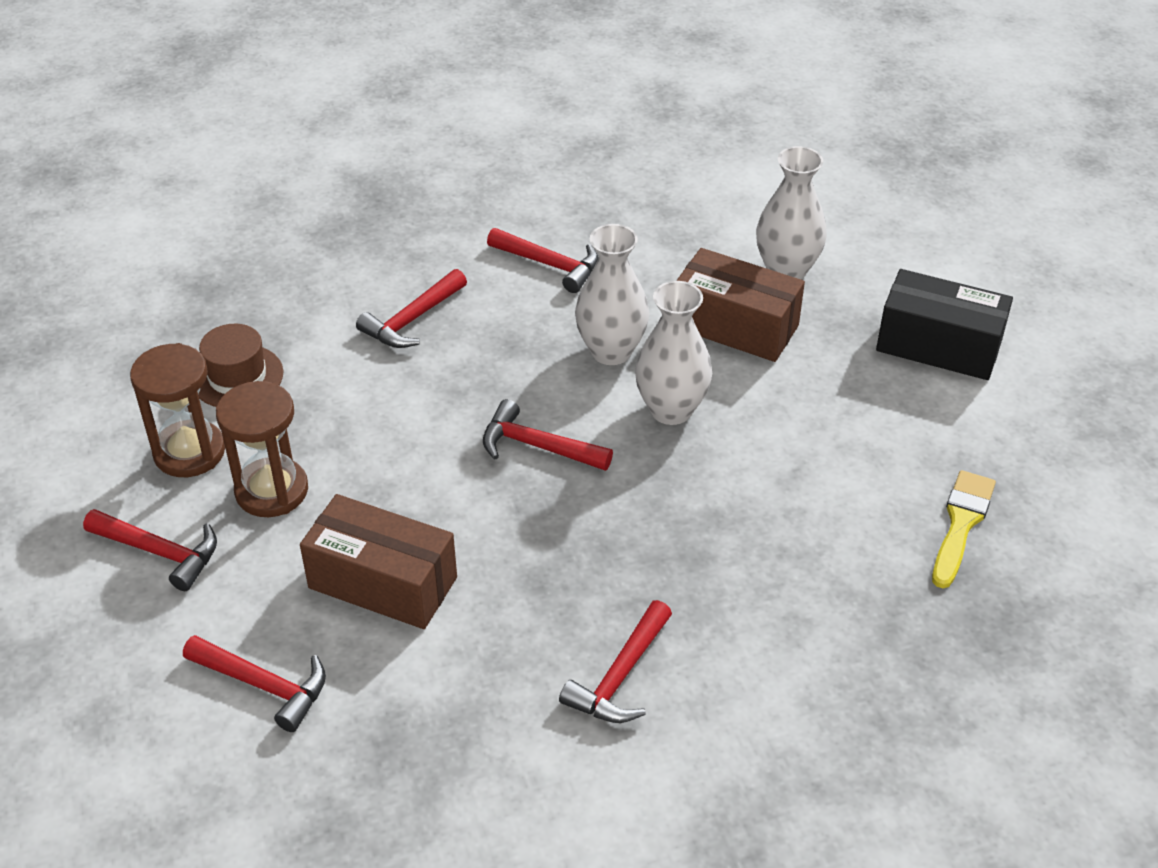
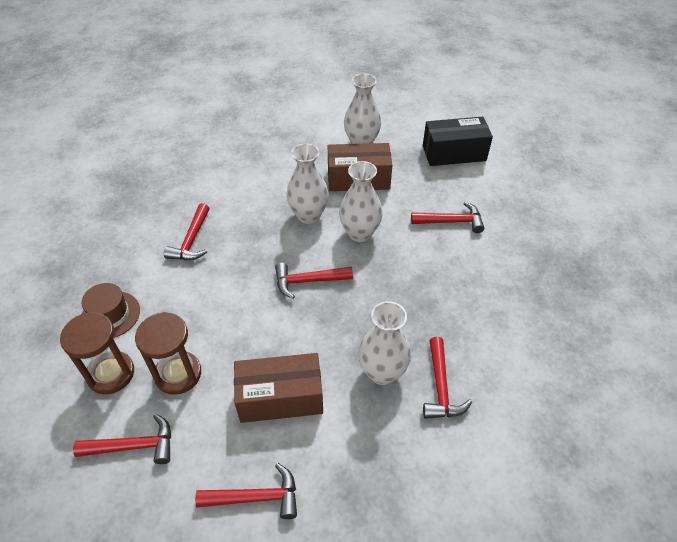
camera: 30 degrees left, 5 degrees up
red hammer [487,228,599,293] -> red hammer moved to [411,202,484,233]
yellow brush [932,470,996,588] -> none
none -> white vase [358,301,411,385]

